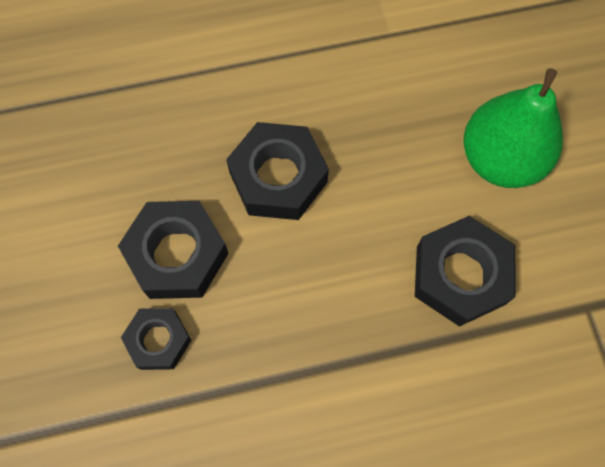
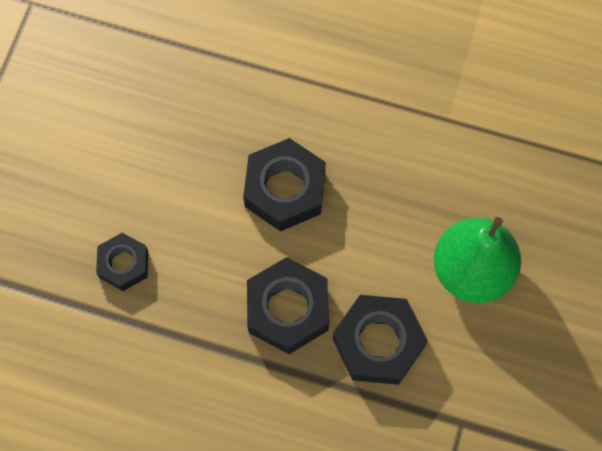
camera: 30 degrees right, 0 degrees up
black nut [118,201,229,299] -> black nut moved to [247,257,329,354]

